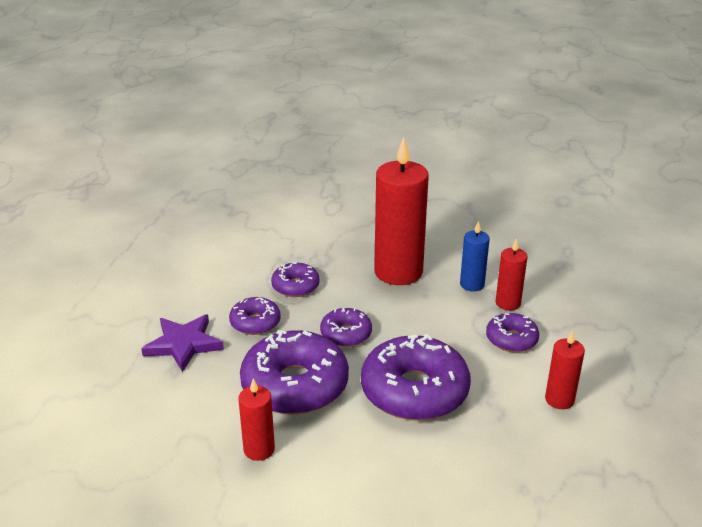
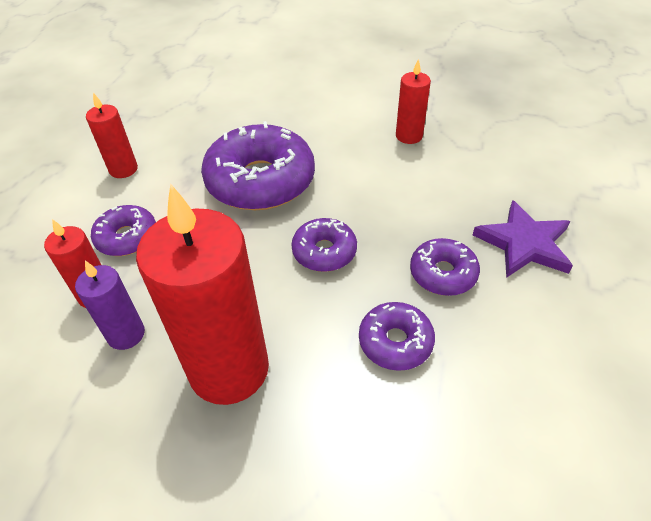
camera: 175 degrees left, 15 degrees up
purple donut [240,330,349,415] -> none
blue candle [460,221,490,291] -> purple candle [75,260,145,350]

